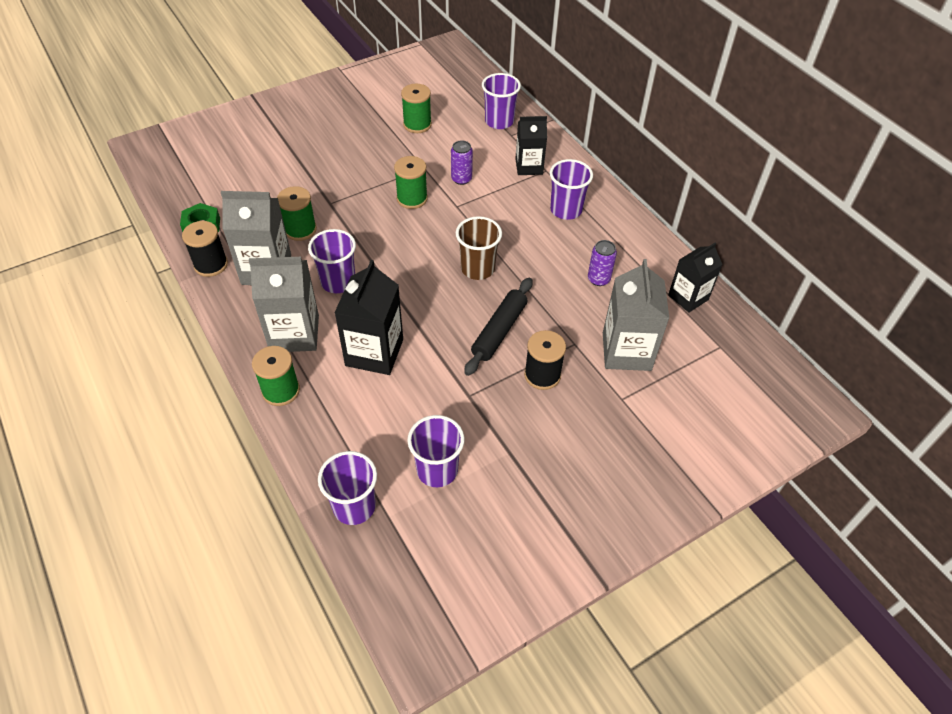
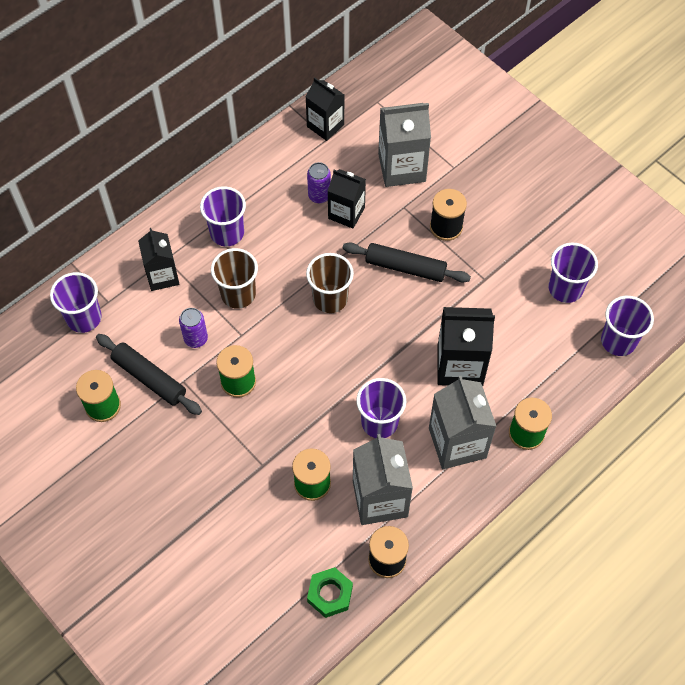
camera: 100 degrees left, 10 degrees up
none -> black rolling pin [96,334,202,415]
none -> brown cup [211,248,258,309]
none -> black carton [328,169,366,228]

